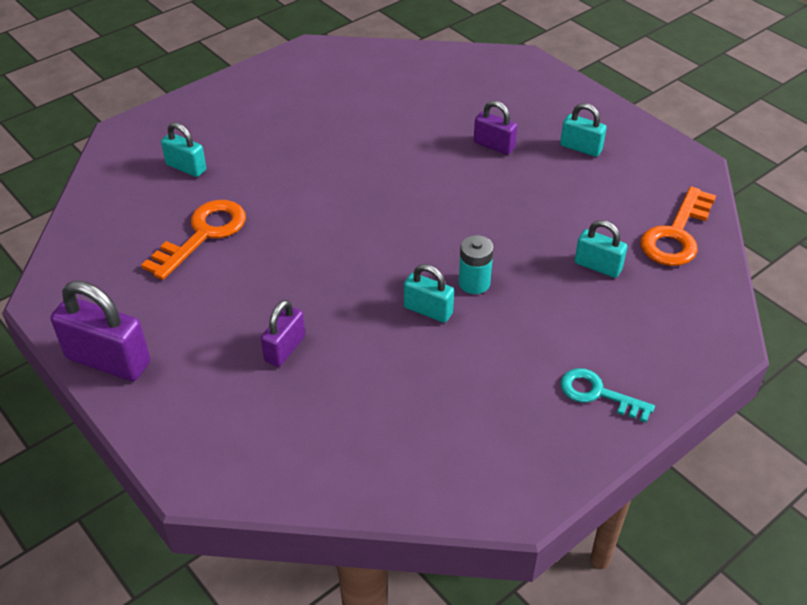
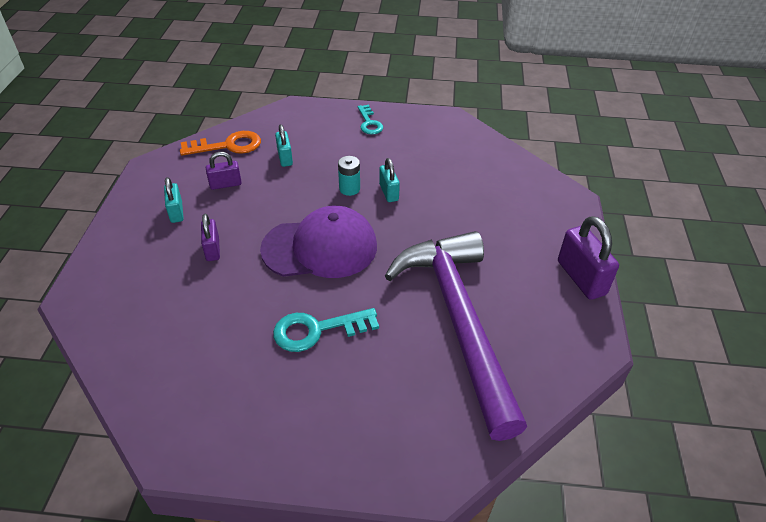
camera: 135 degrees left, 0 degrees up
orange key [141,200,246,280] -> purple hammer [385,231,527,441]
turquoise padlock [161,122,206,177] -> none
purple padlock [261,300,305,367] -> purple padlock moved to [206,152,242,190]
none -> purple cap [260,206,377,278]
none -> turquoise key [273,308,379,352]

